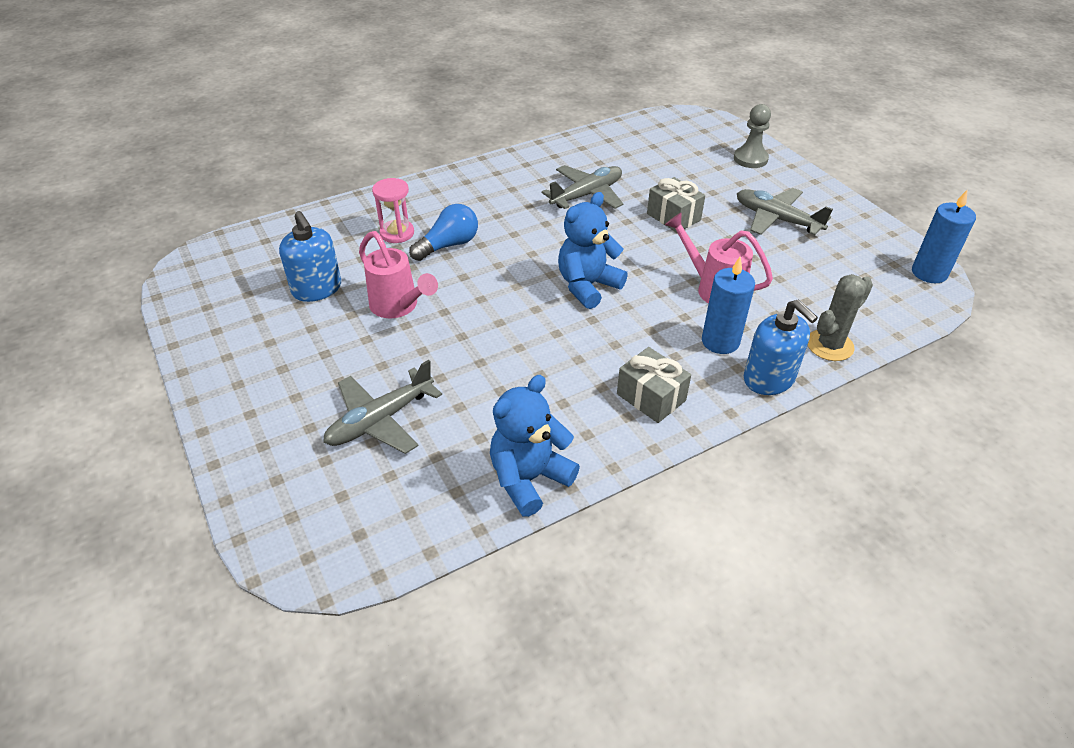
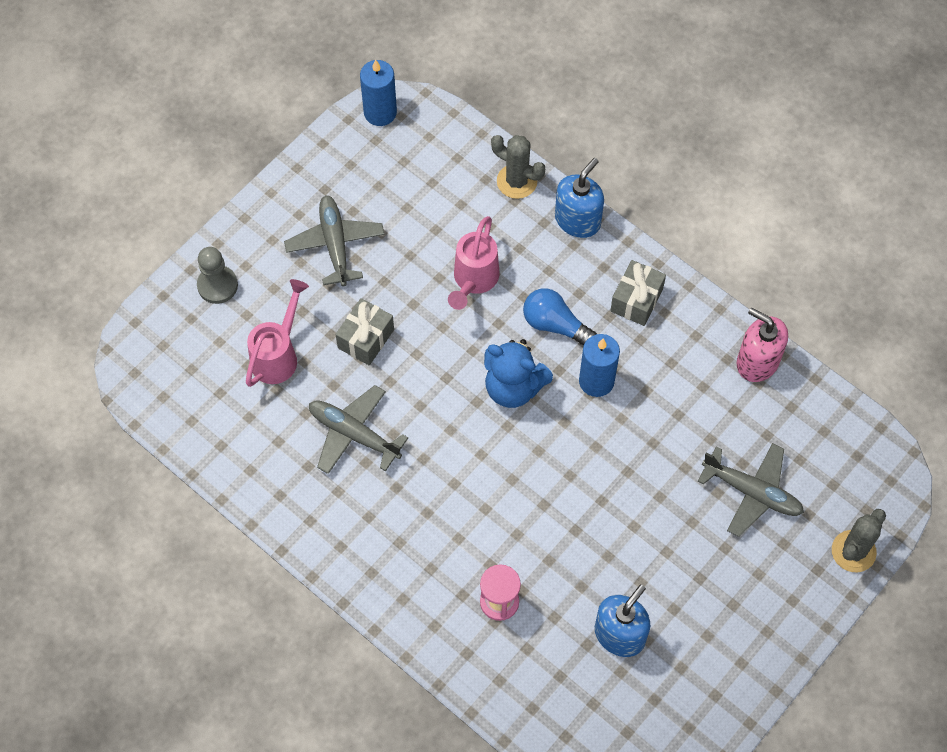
camera: 110 degrees left, 20 degrees up
pink watering can [359,231,438,318] -> pink watering can moved to [246,279,309,387]
blue light bulb [409,204,478,261] -> blue light bulb moved to [523,288,597,345]
blue teddy bear [490,375,580,517] -> pink soap dispenser [736,308,788,382]
blue candle [702,257,755,354] -> blue candle moved to [579,334,620,397]
grey plane [737,188,833,235] -> grey plane turned 150 degrees clockwise [284,196,385,287]
none -> grey cactus [832,509,886,572]

